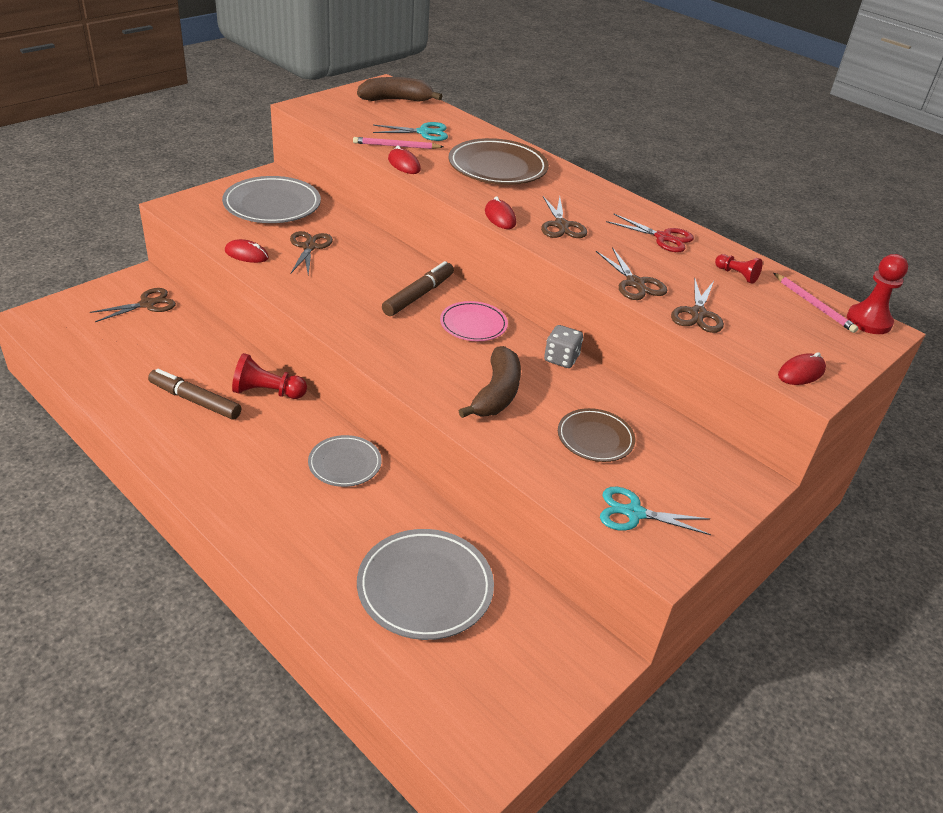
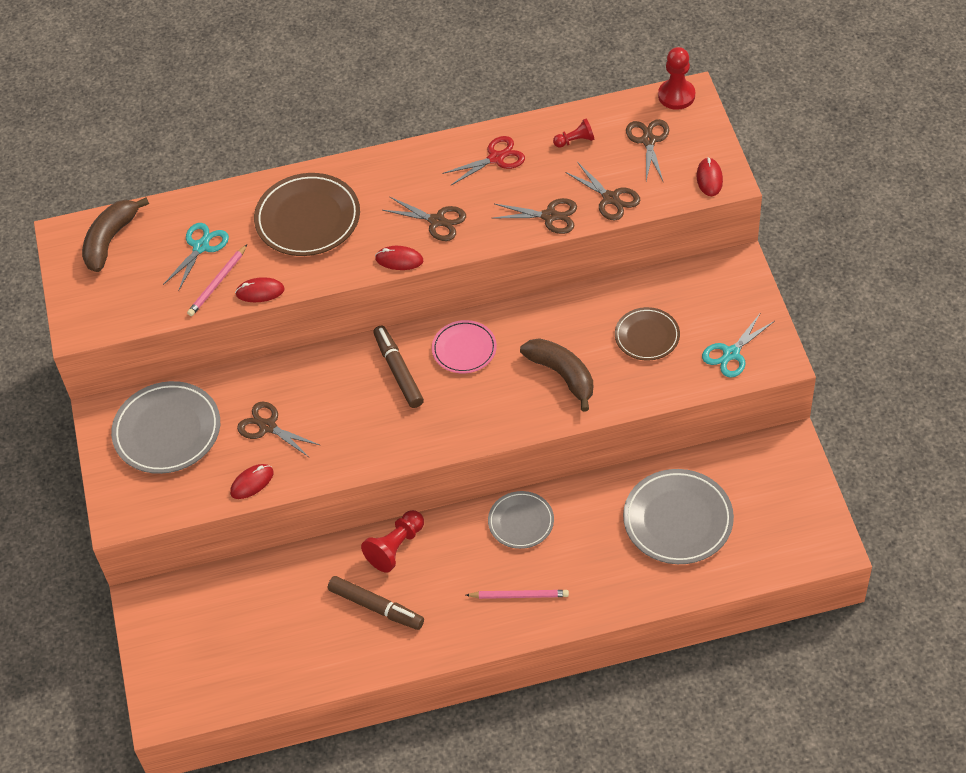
camera: 50 degrees left, 15 degrees up
brown scissors [90,288,176,322] -> brown scissors moved to [626,119,669,181]
brown marker [148,369,241,420] -> brown marker turned 120 degrees counterclockwise [328,576,424,630]
grey dice [544,325,583,368] -> none
pink pencil [774,273,858,333] -> pink pencil moved to [466,590,569,599]

